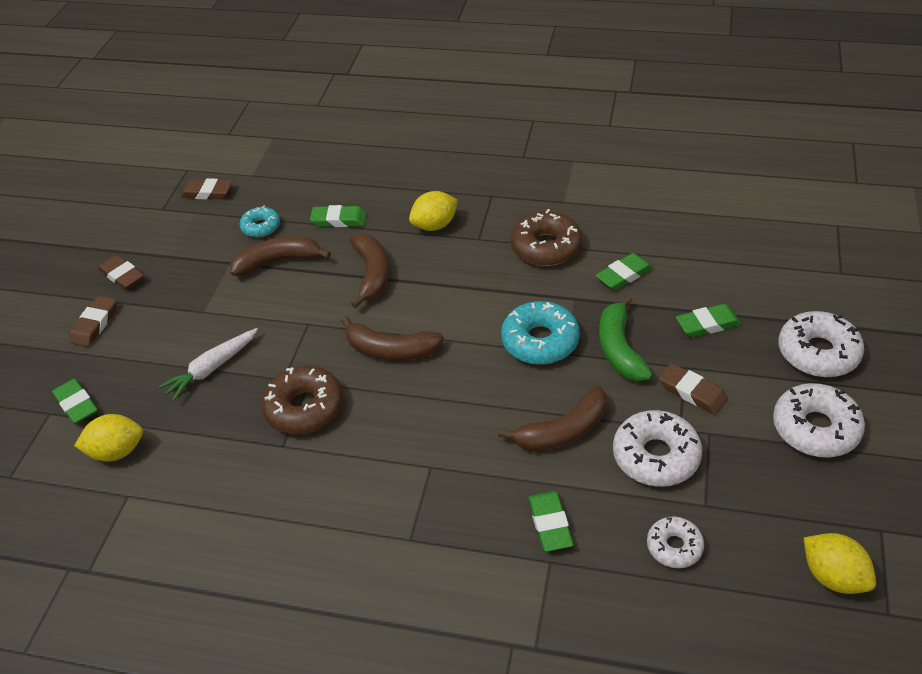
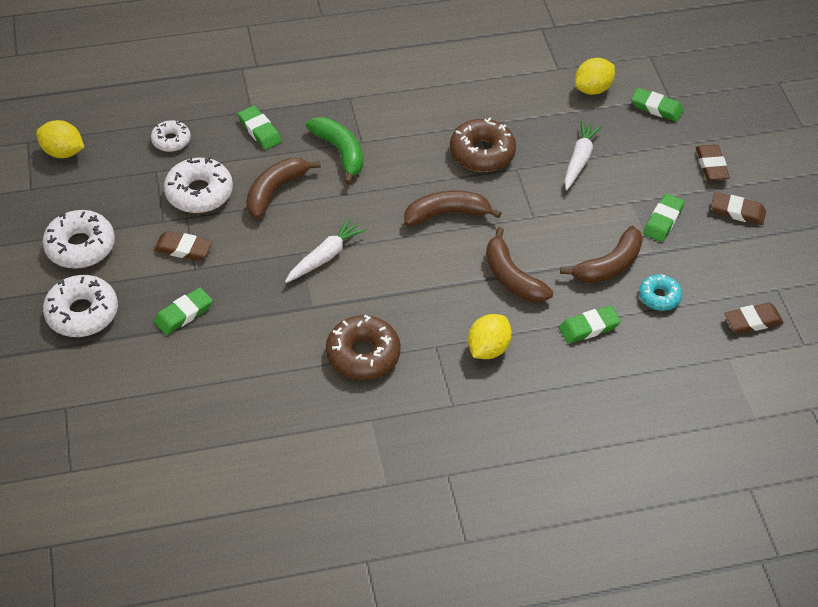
camera: 150 degrees right, 5 degrees up
turquoise donut [501,301,580,365] -> white carrot [285,218,366,283]
green eraser [595,253,653,290] -> green eraser moved to [643,193,685,242]
green banana [599,295,652,381] -> green banana moved to [306,117,363,184]

